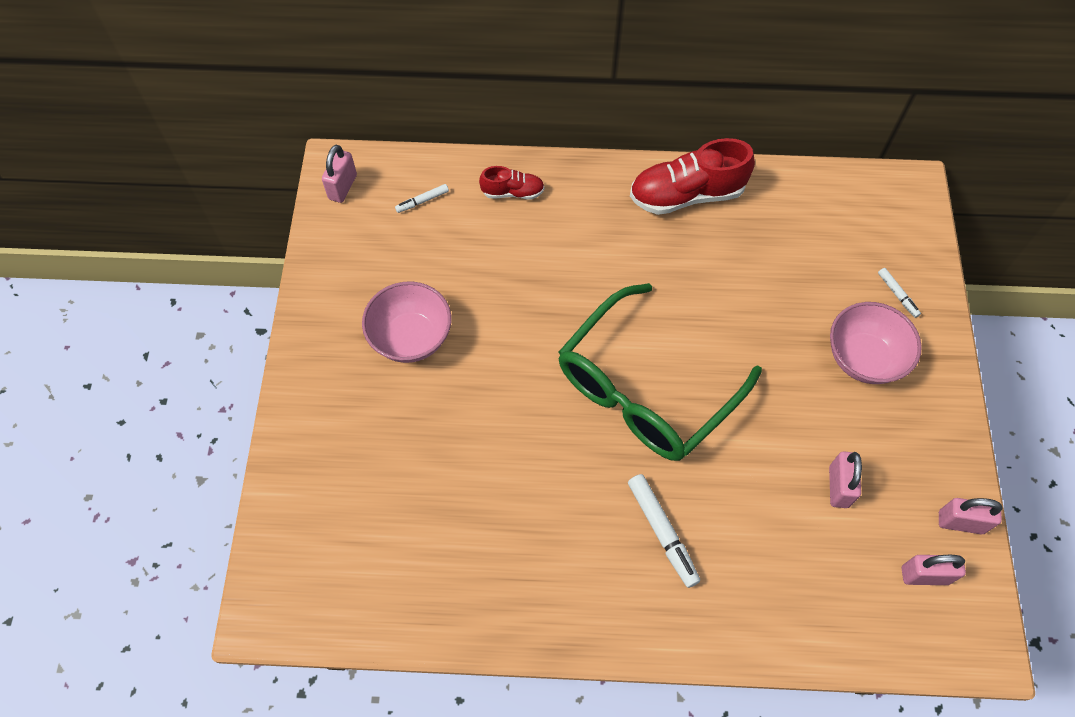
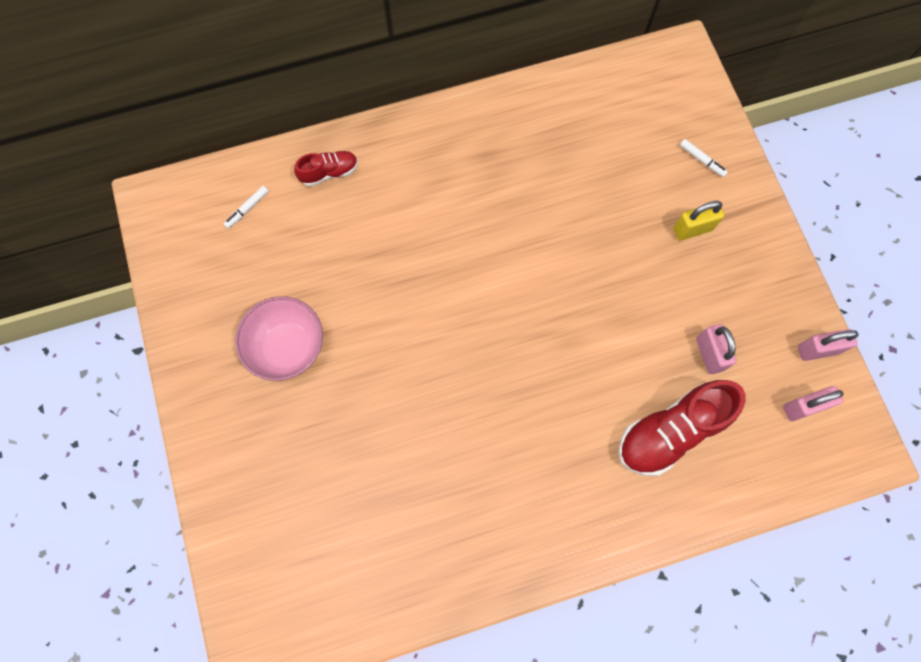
camera: 20 degrees left, 10 degrees up
pink padlock [322,145,357,203] -> none
green glasses [559,283,762,461] -> none
white marker [628,474,700,588] -> none
red shoe [630,138,755,215] -> red shoe moved to [618,380,746,476]
pink bowl [830,302,922,384] -> yellow padlock [673,201,724,241]

